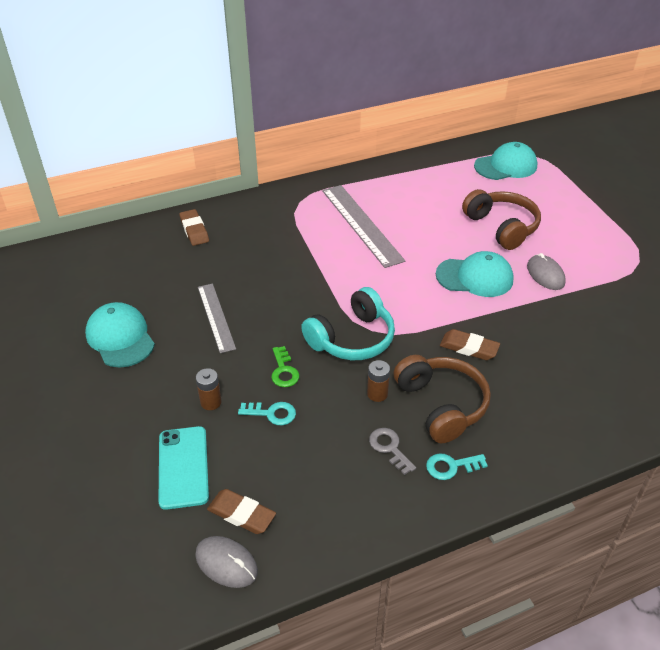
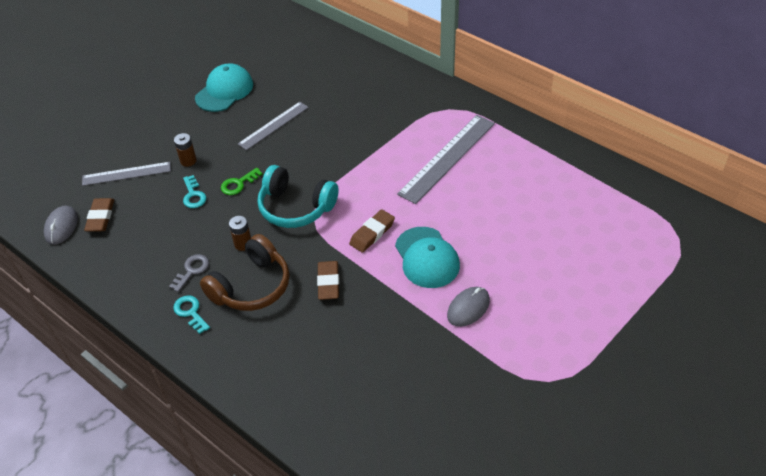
camera: 65 degrees right, 5 degrees up
turquoise phone [158,426,209,510] -> grey ruler [82,162,171,186]
brown eraser [179,209,209,246] -> brown eraser moved to [349,209,395,253]
brown headphones [462,189,541,250] -> none
turquoise cap [474,142,538,180] -> none

